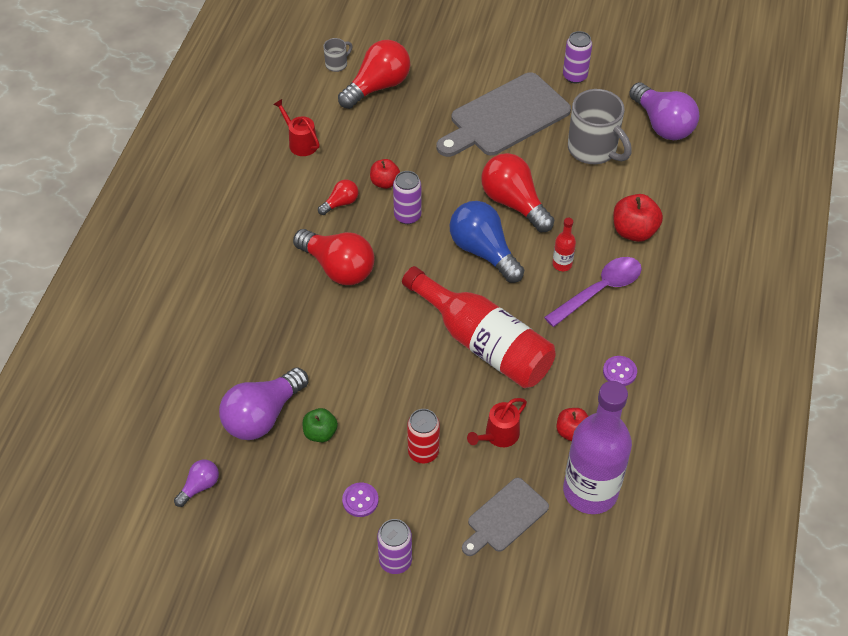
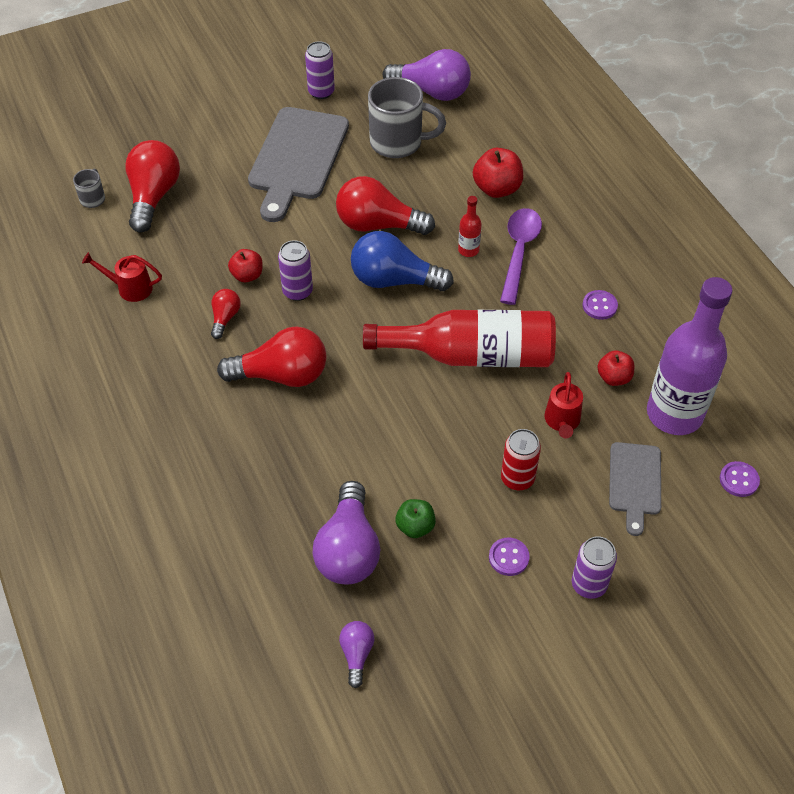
camera: 40 degrees left, 0 degrees up
none -> purple button [720,461,760,497]

